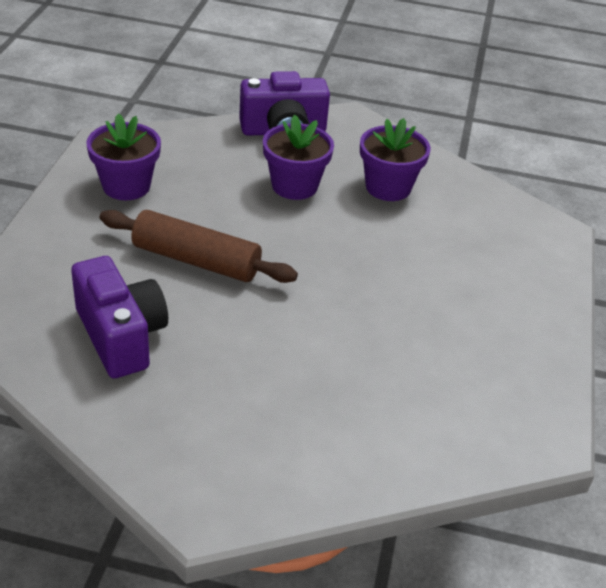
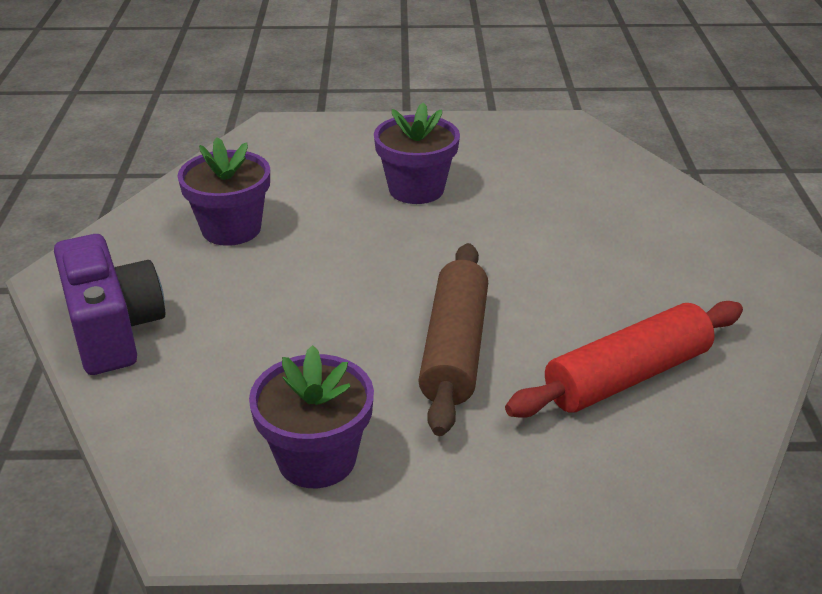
camera: 100 degrees left, 5 degrees down
purple camera [71,256,168,378] -> red rolling pin [505,301,743,418]
purple flower pot [263,115,334,200] -> purple flower pot moved to [374,102,460,204]

